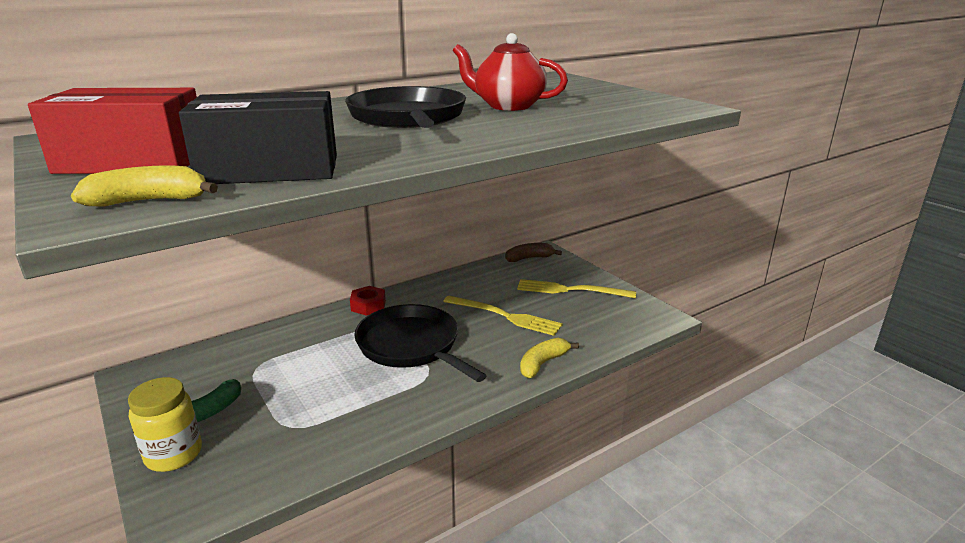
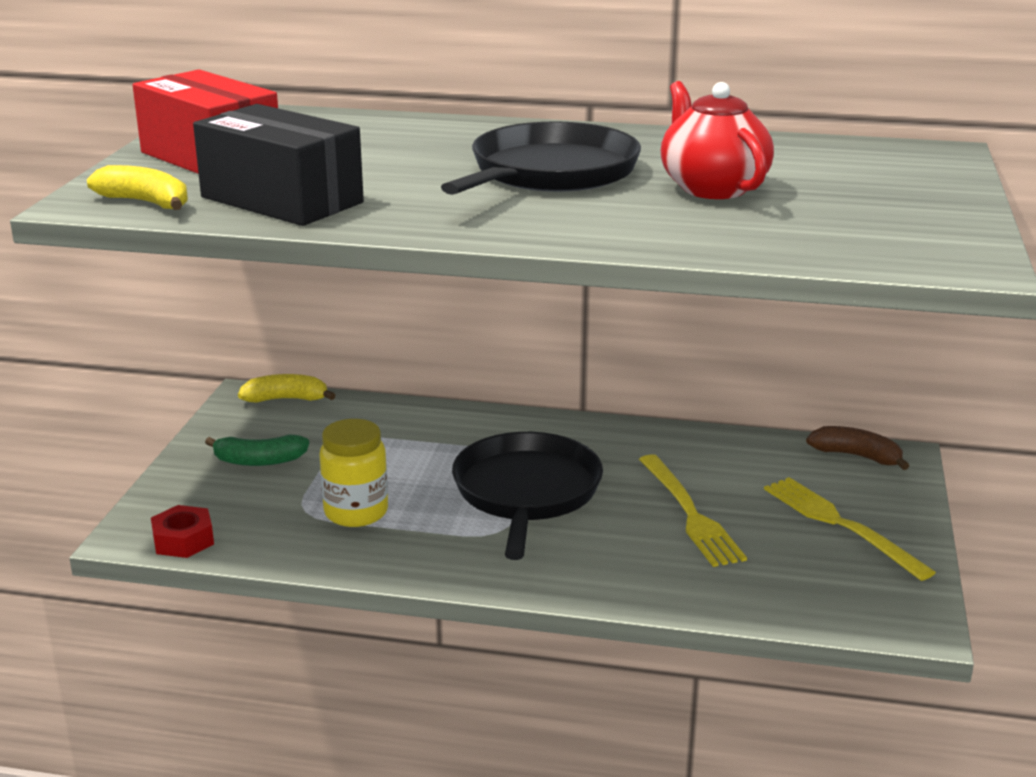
camera: 45 degrees right, 0 degrees up
yellow jar [128,377,202,472] -> yellow jar moved to [319,419,388,527]
red nut [350,286,386,316] -> red nut moved to [151,505,214,558]
yellow banana [520,338,579,378] -> yellow banana moved to [238,374,336,403]

